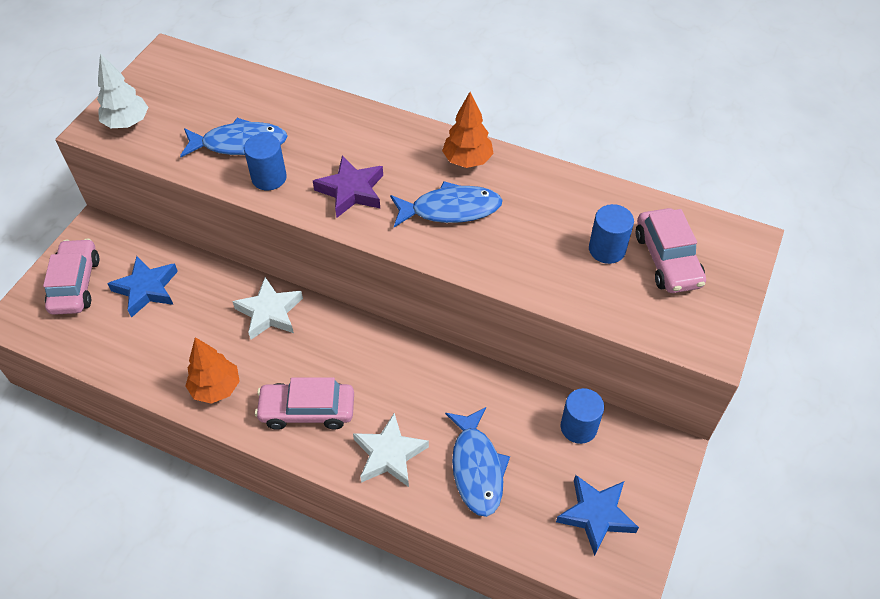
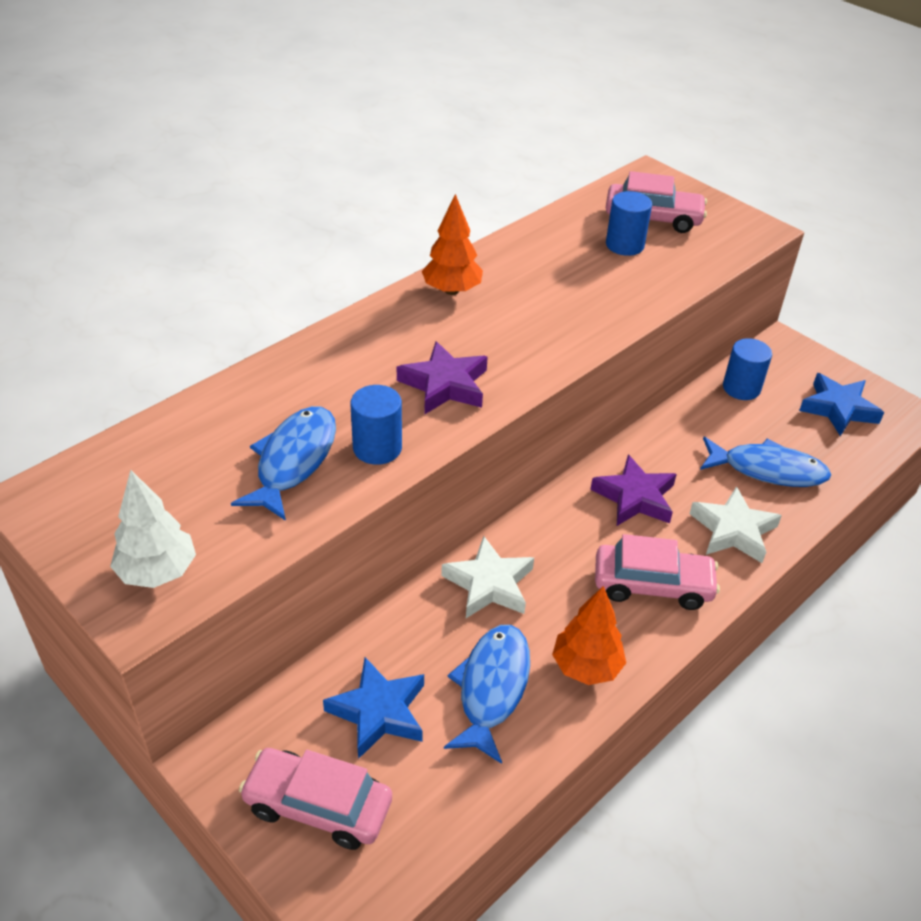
camera: 70 degrees left, 10 degrees down
pink car [255,377,354,430] -> pink car turned 105 degrees counterclockwise [595,534,720,610]
blue fish [390,181,503,227] -> blue fish moved to [444,625,530,764]
none -> purple star [590,454,677,526]

